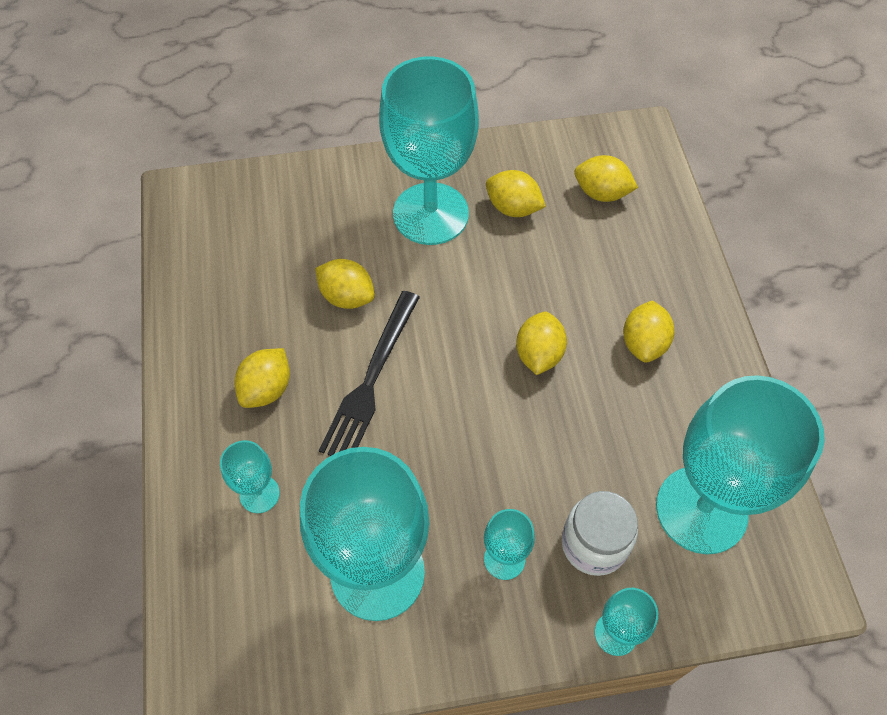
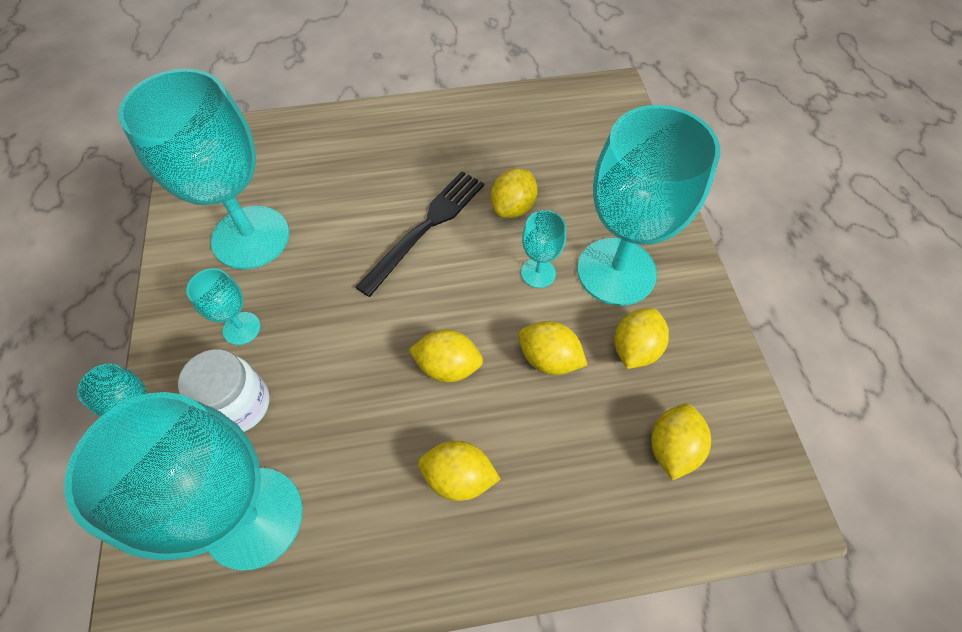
camera: 90 degrees right, 0 degrees up
turquoise goblet [220,440,280,513] -> turquoise goblet moved to [521,210,566,288]
yellow lemon [235,348,290,408] -> yellow lemon moved to [518,321,587,375]
black fork [319,291,420,456] -> black fork turned 105 degrees clockwise [356,171,484,297]

